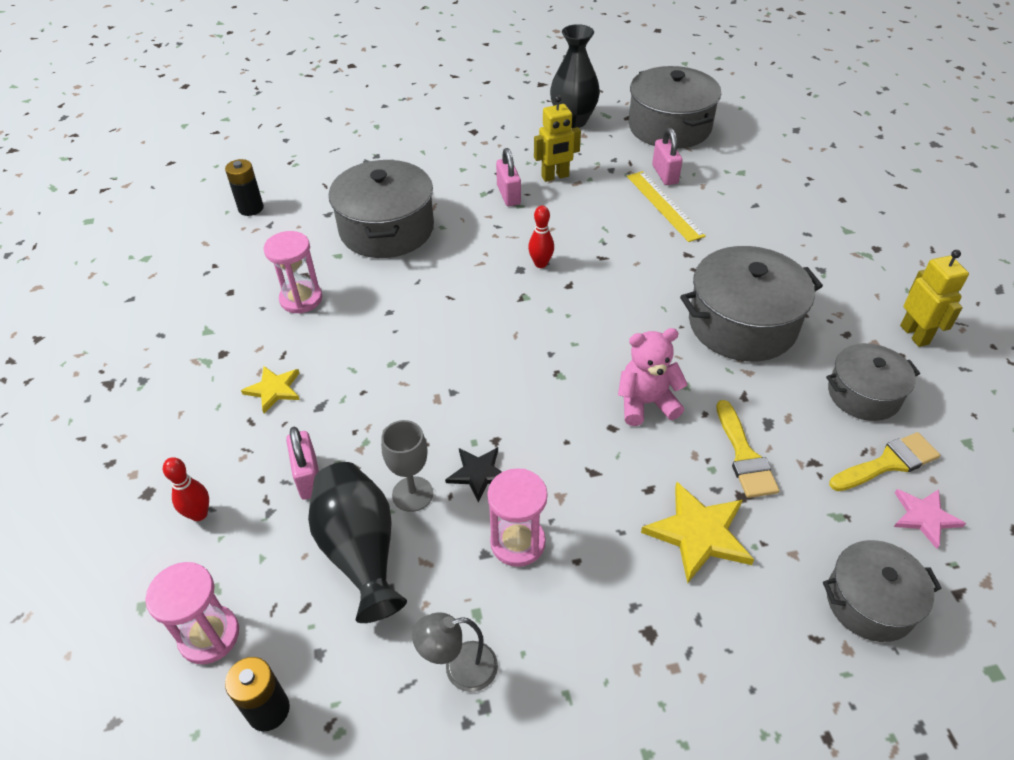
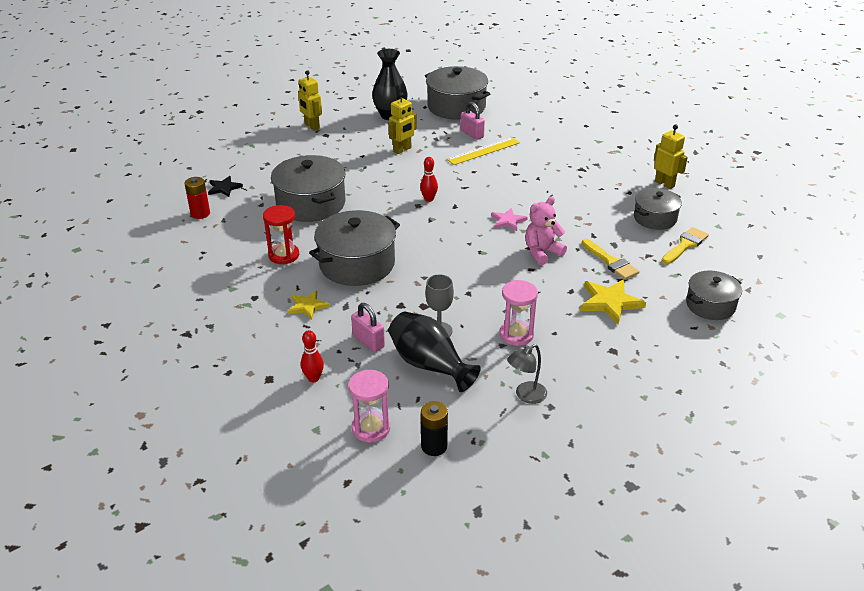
camera: 25 degrees left, 10 degrees down
black battery [225,159,264,216] -> red battery [185,177,210,219]
pink hourglass [264,231,322,314] -> red hourglass [263,205,299,264]
black star [445,447,502,502] -> black star moved to [208,176,243,197]
pink padlock [496,148,521,206] -> none
yellow ruler [627,171,706,242] -> yellow ruler turned 75 degrees counterclockwise [447,137,520,165]
grey pot [680,246,823,362] -> grey pot moved to [309,210,400,286]
pink star [894,489,966,549] -> pink star moved to [491,208,528,231]
none -> yellow robot [298,70,322,131]

